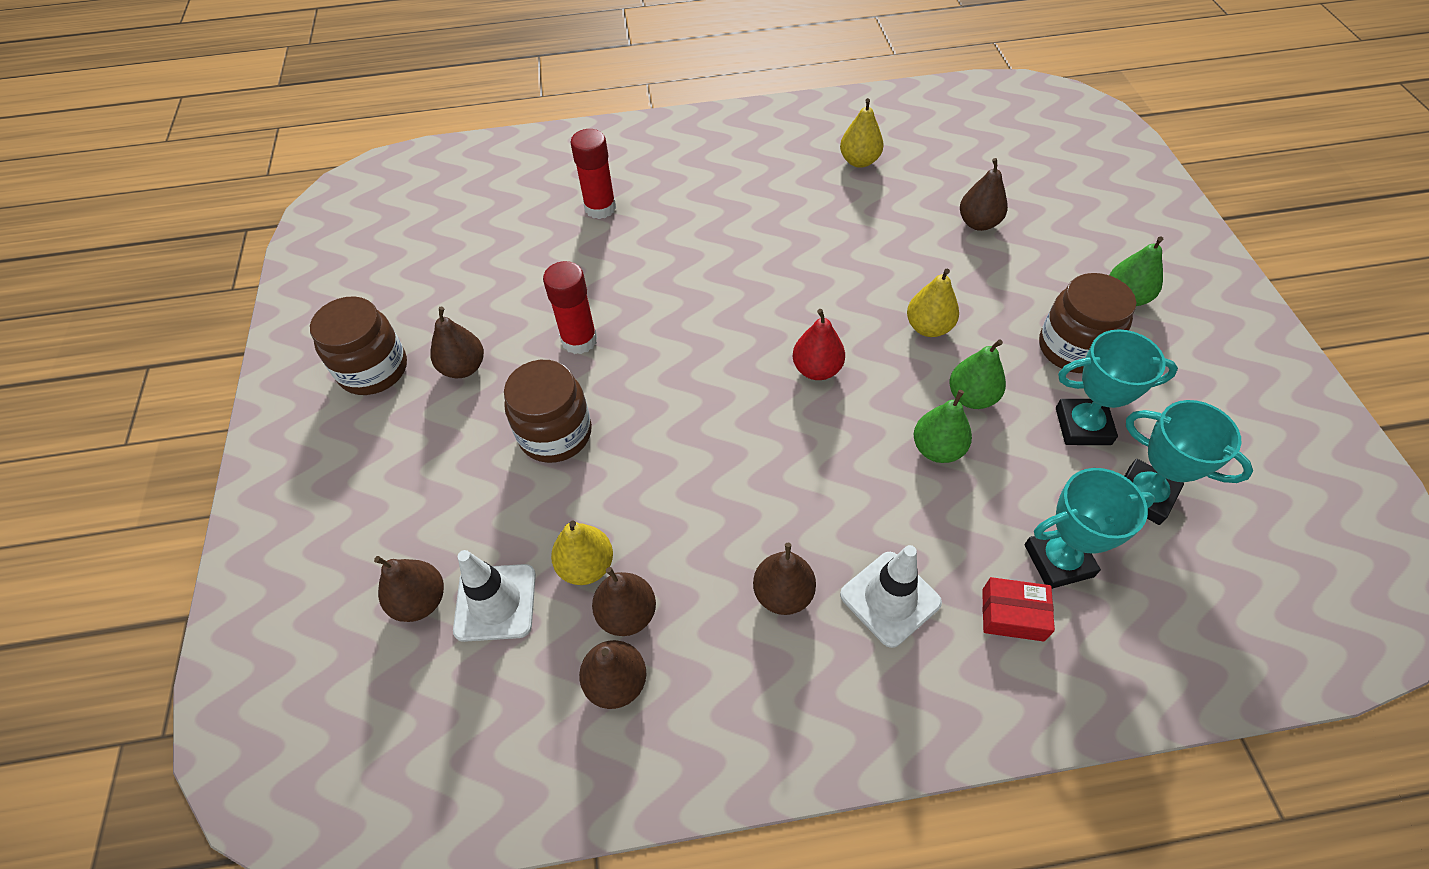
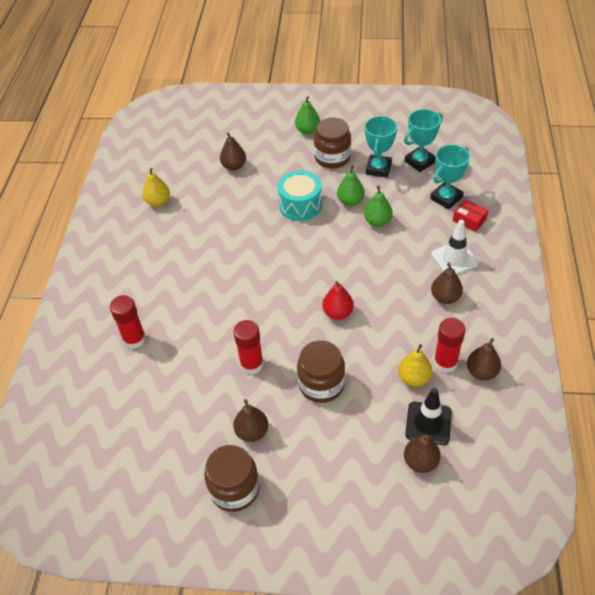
camera: 75 degrees left, 5 degrees down
white traffic cone [453,550,536,642] -> black traffic cone [405,388,452,445]
brown pear [592,567,656,636] -> red glue stick [434,318,466,373]
red pear [793,309,845,380] -> red pear moved to [322,281,354,320]
yellow pear [907,269,959,337] -> turquoise drum [277,170,322,221]
red box [982,577,1055,642] -> red box turned 75 degrees counterclockwise [453,199,488,232]
turquoise trophy [1024,468,1155,589] -> turquoise trophy turned 45 degrees clockwise [430,144,470,210]

